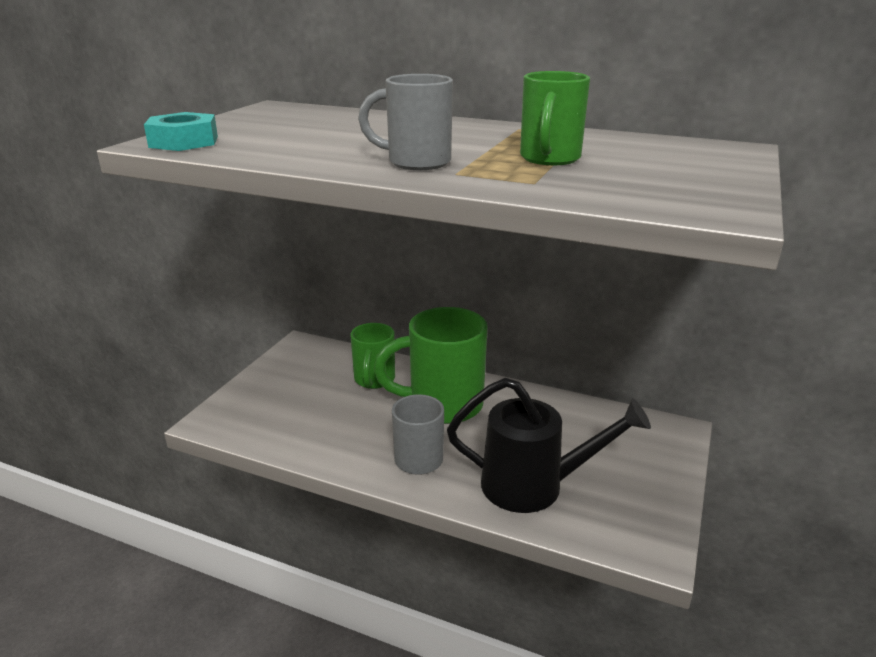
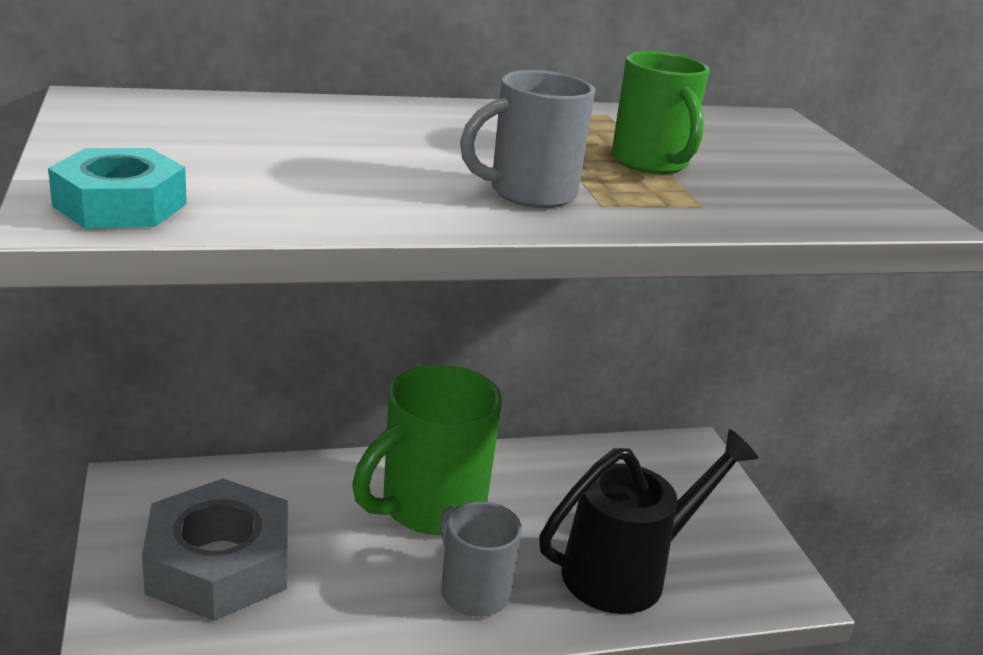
camera: 40 degrees left, 0 degrees up
green mug [350,323,395,389] -> none
none -> grey nut [142,478,288,621]

